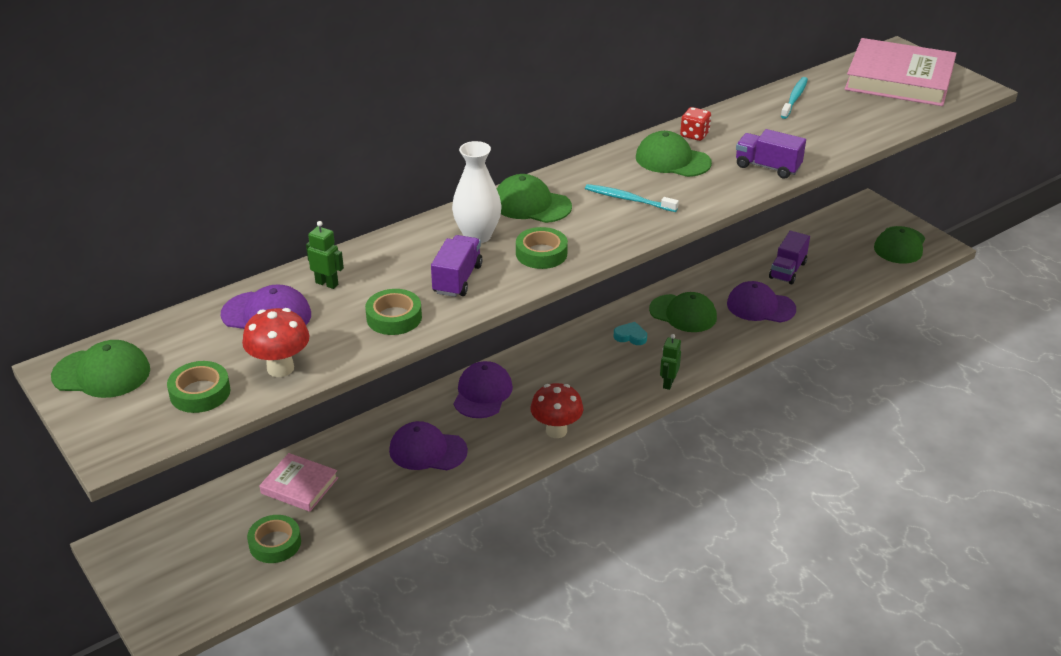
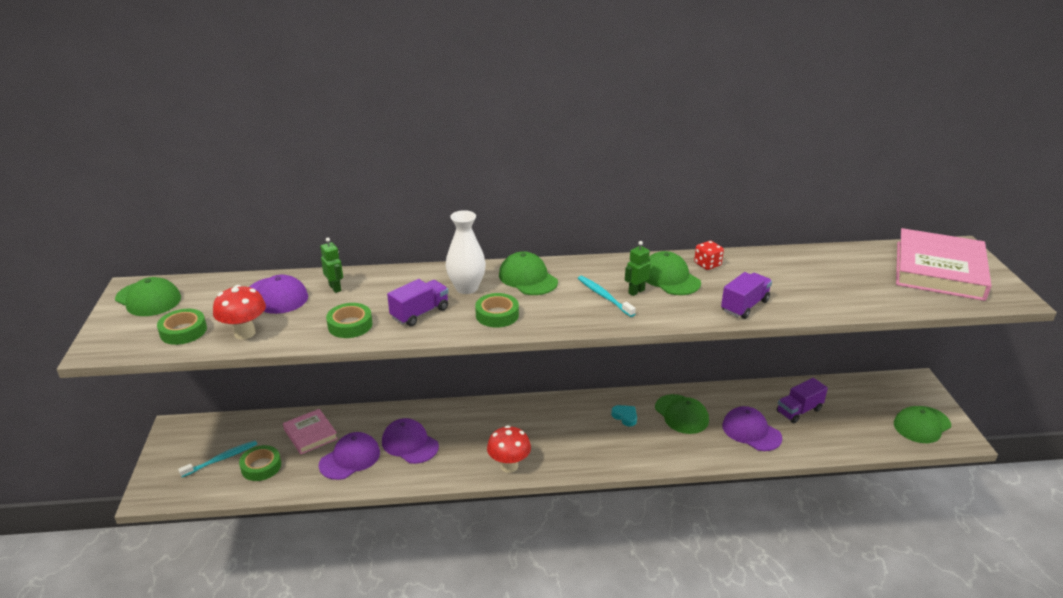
camera: 30 degrees right, 5 degrees down
purple cap [454,361,513,418] -> purple cap moved to [319,432,380,480]
green robot [660,334,681,390] -> green robot moved to [625,241,650,296]
purple truck [736,129,806,179] -> purple truck turned 75 degrees clockwise [721,272,772,319]
turquoise toothbrush [781,77,808,119] -> turquoise toothbrush moved to [178,440,257,477]
pink book [845,38,956,106] -> pink book turned 60 degrees clockwise [896,228,991,301]

